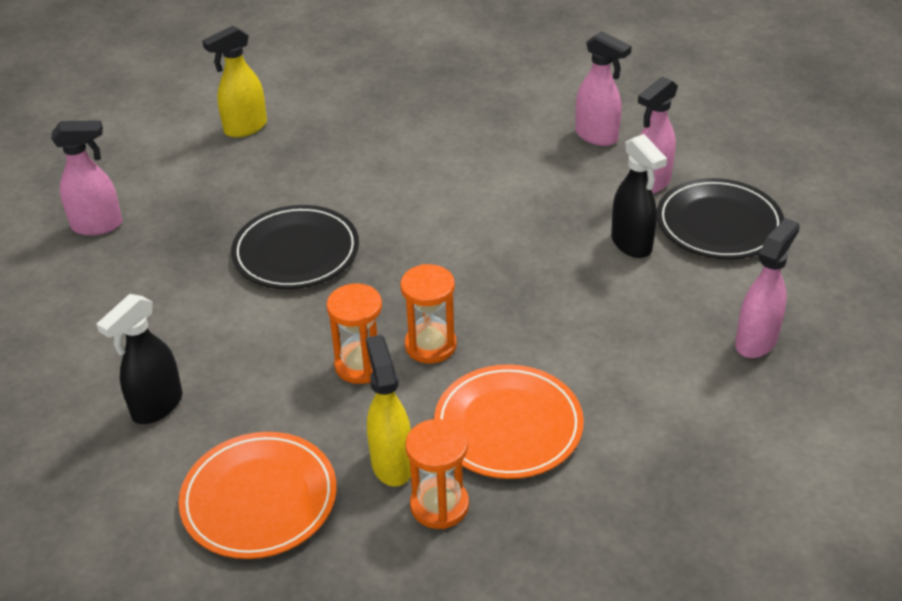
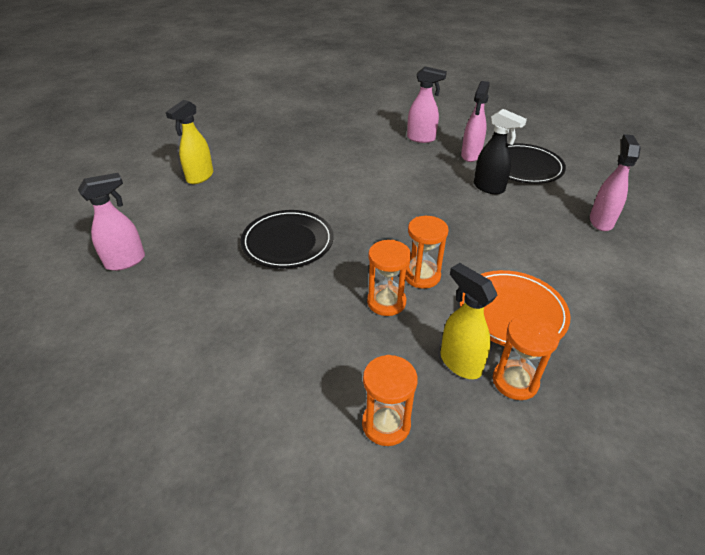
camera: 25 degrees left, 0 degrees up
black spray bottle [96,294,182,424] -> none
orange plate [179,432,337,559] -> orange hourglass [362,355,418,446]

